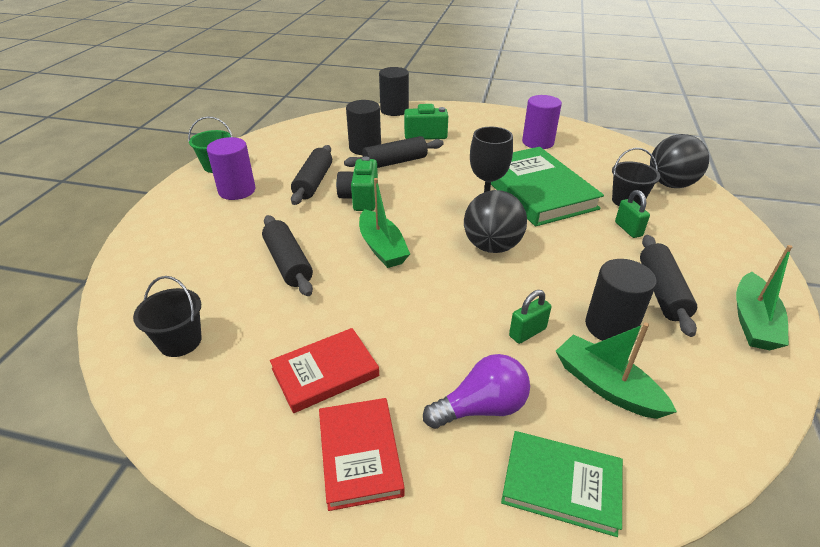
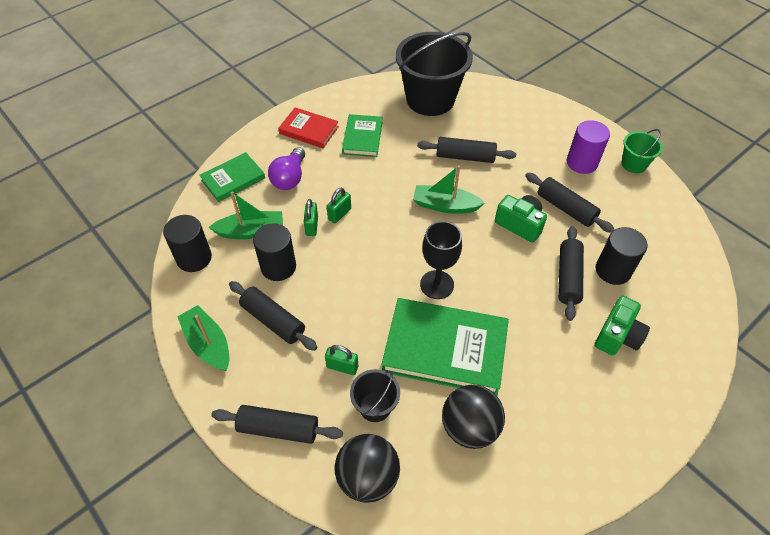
camera: 125 degrees right, 15 degrees up
black bucket [133,276,202,357] -> black bucket [396,32,473,116], size x2.12
red book [270,328,379,413] -> green book [342,114,383,157]
black cylinder [379,67,409,116] -> black cylinder moved to [163,215,212,272]
black ball [464,190,527,253] -> black ball moved to [442,385,505,449]
purple cylinder [522,95,562,149] -> none
none -> black rolling pin [211,405,343,444]
none -> green padlock [327,188,351,223]

